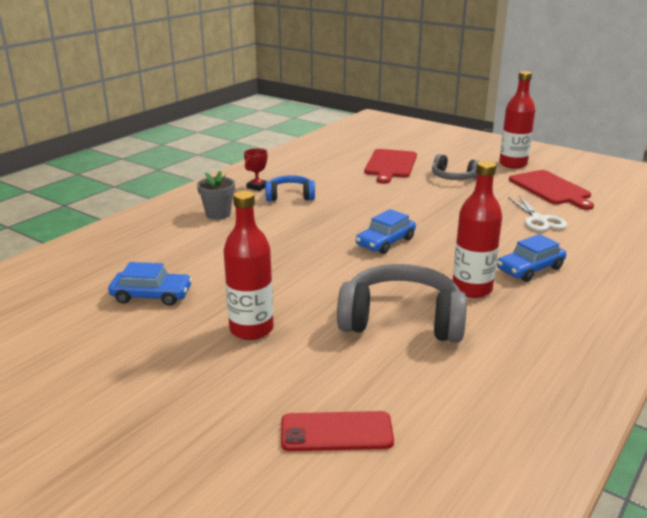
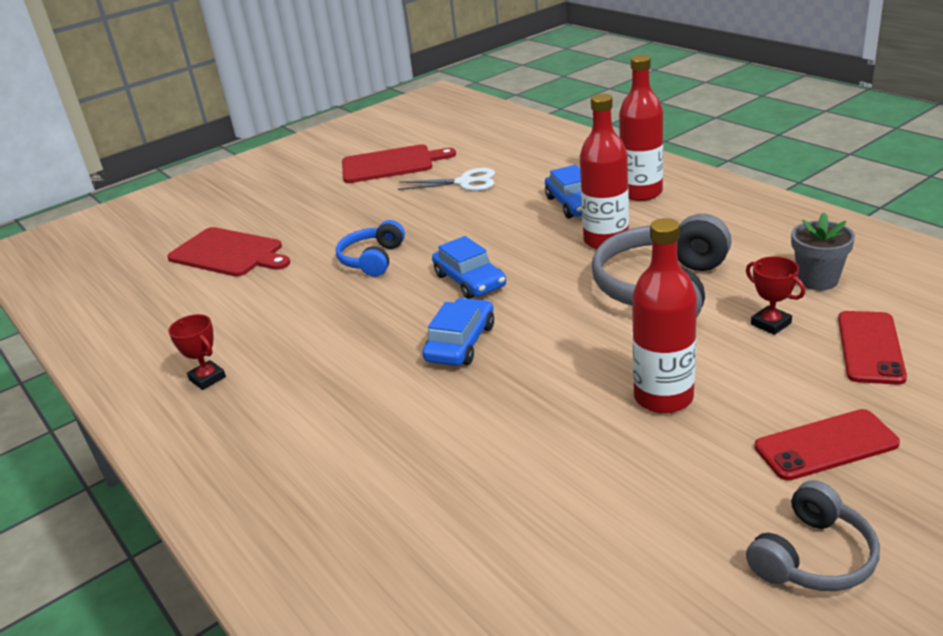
camera: 70 degrees left, 5 degrees up
blue car [108,262,192,306] -> blue car moved to [422,298,494,366]
grey flower pot [197,171,235,220] -> grey flower pot moved to [791,212,855,290]
blue headphones [265,175,315,201] -> blue headphones moved to [336,220,405,277]
grey headphones [432,154,479,180] -> grey headphones moved to [746,480,880,591]
red bottle [499,71,535,169] -> red bottle moved to [619,55,663,201]
none -> red trophy [746,256,805,335]
none -> red phone [755,409,900,481]

